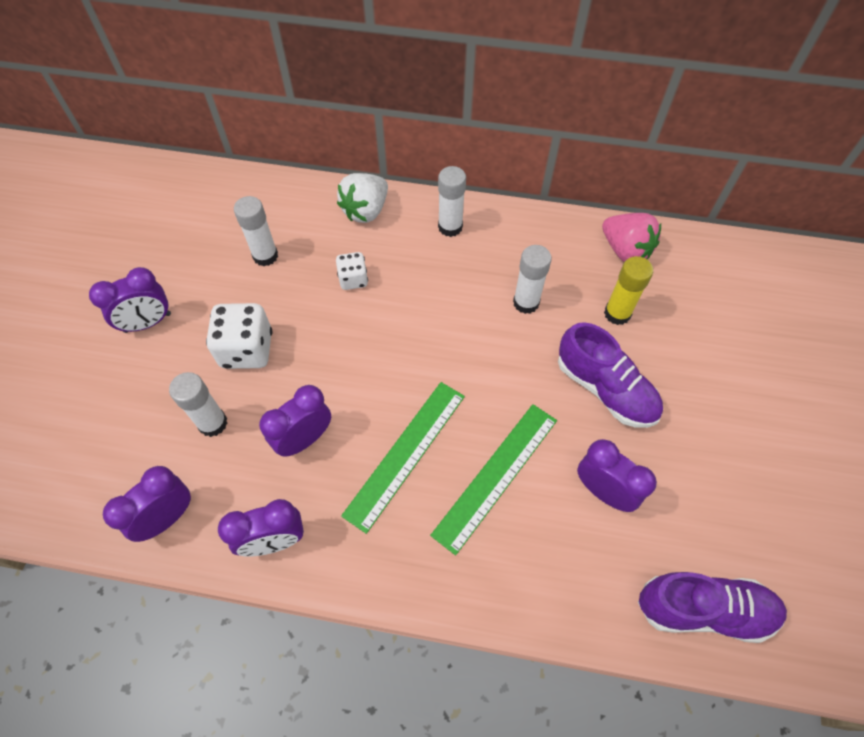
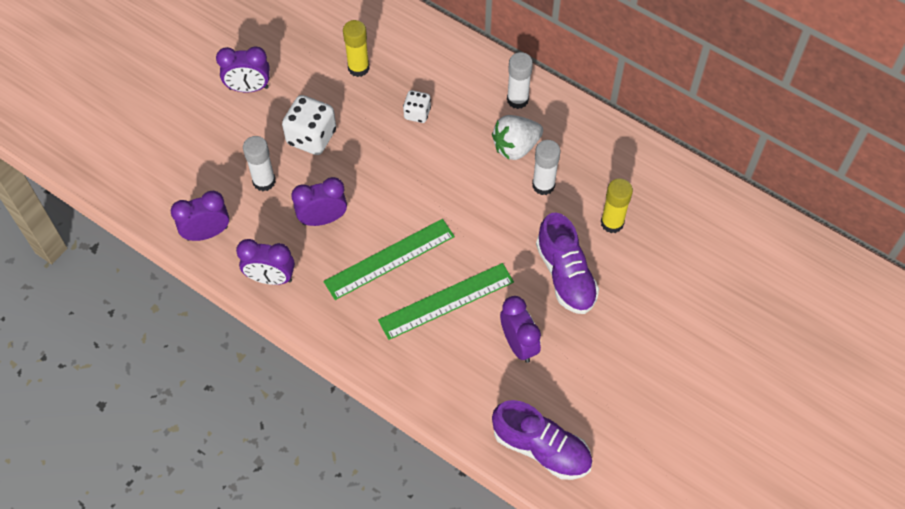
camera: 25 degrees right, 0 degrees up
white glue stick [234,196,278,266] -> yellow glue stick [343,20,370,77]
white strawberry [337,173,388,223] -> white strawberry moved to [492,115,543,160]
pink strawberry [602,213,661,262] -> none

